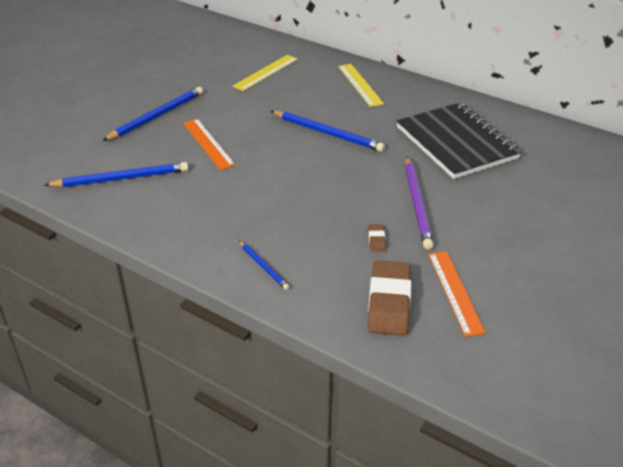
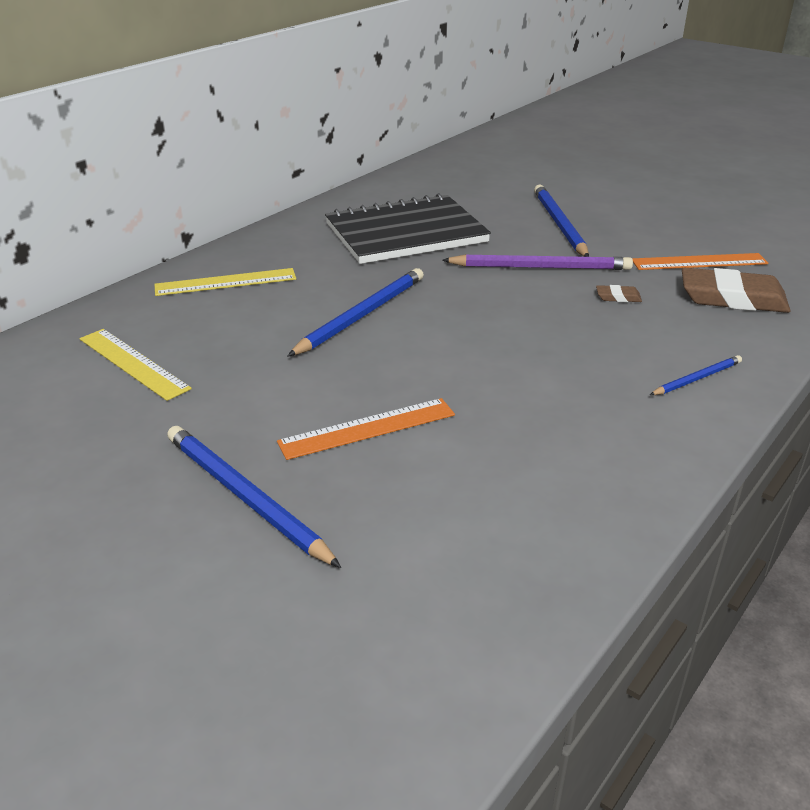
camera: 85 degrees left, 5 degrees down
blue pencil [44,162,188,187] -> blue pencil moved to [534,184,589,257]

